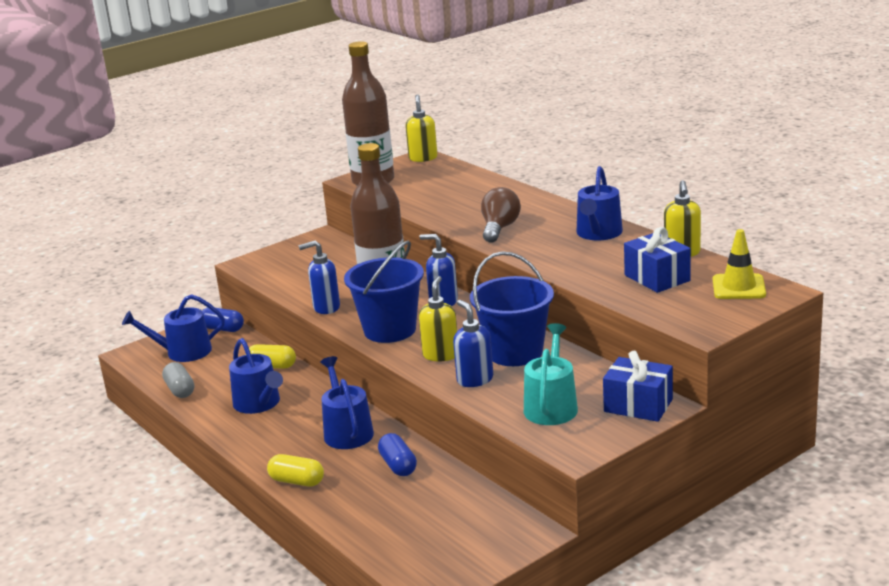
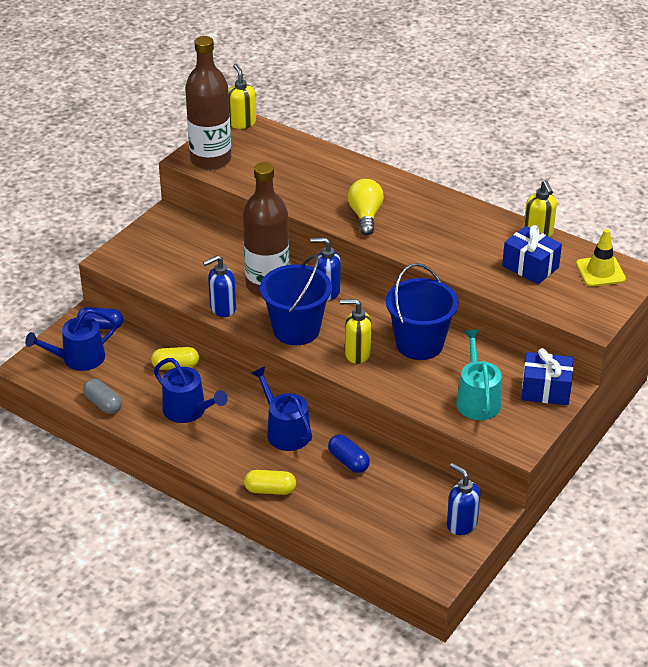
camera: 20 degrees left, 15 degrees up
yellow soap dispenser [419,276,457,361] -> yellow soap dispenser turned 75 degrees counterclockwise [340,299,372,364]
blue soap dispenser [453,300,493,387] -> blue soap dispenser moved to [447,463,480,535]
brown light bulb [481,187,521,243] -> yellow light bulb [348,179,384,235]
blue watering can [577,166,623,240] -> none

